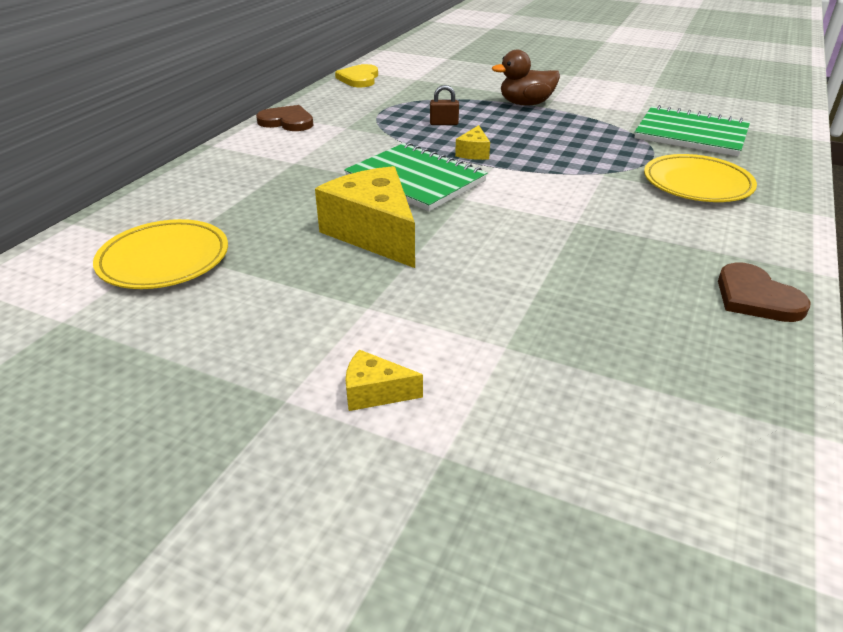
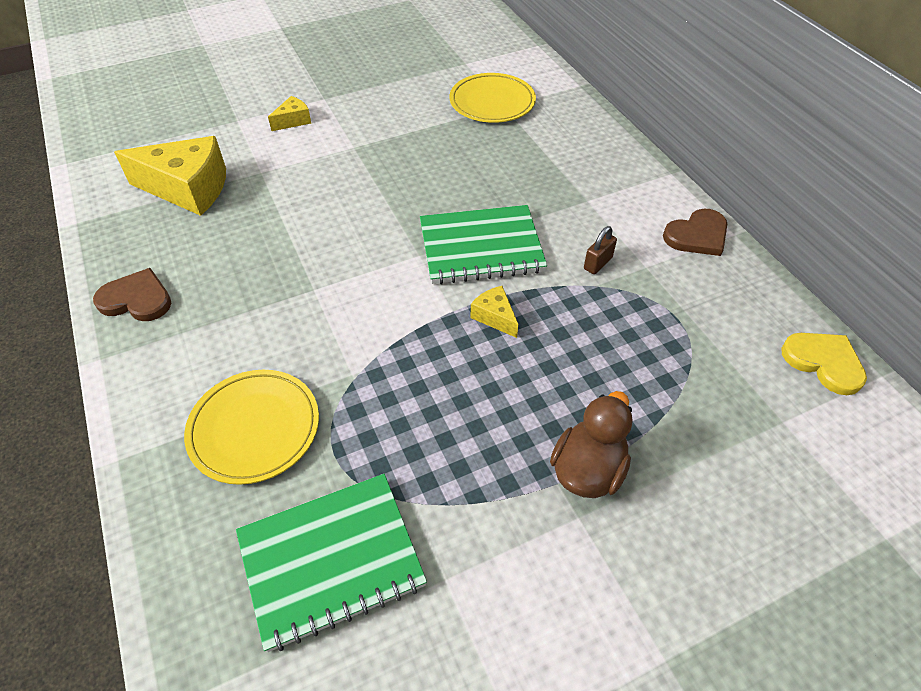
camera: 130 degrees right, 15 degrees up
yellow cheese [315,166,415,268] -> yellow cheese moved to [114,136,226,216]
brown padlock [430,85,459,125] -> brown padlock moved to [584,226,617,274]

